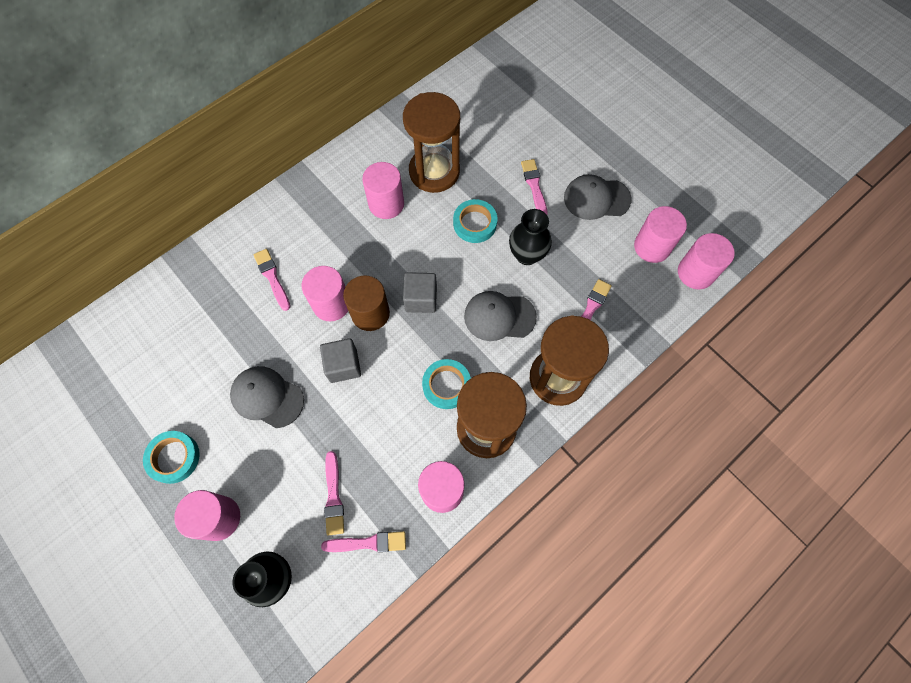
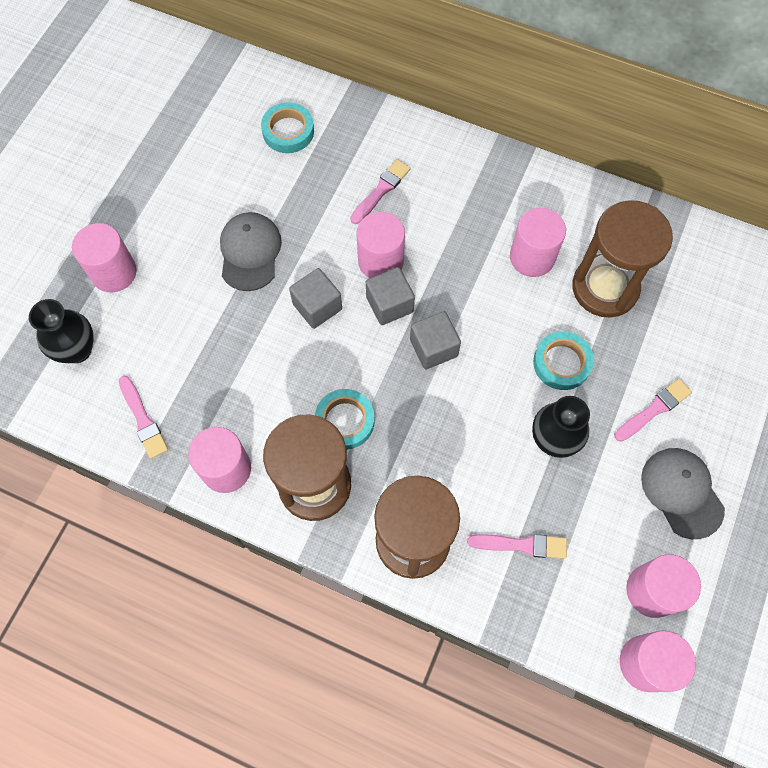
camera: 65 degrees right, 0 degrees up
turquoise tape [143,431,200,484] -> turquoise tape moved to [261,102,314,153]
pink brush [324,451,344,536] -> none
brown cylinder [343,276,390,331] -> grey cube [366,267,415,325]
grey cap [464,291,537,341] -> none

